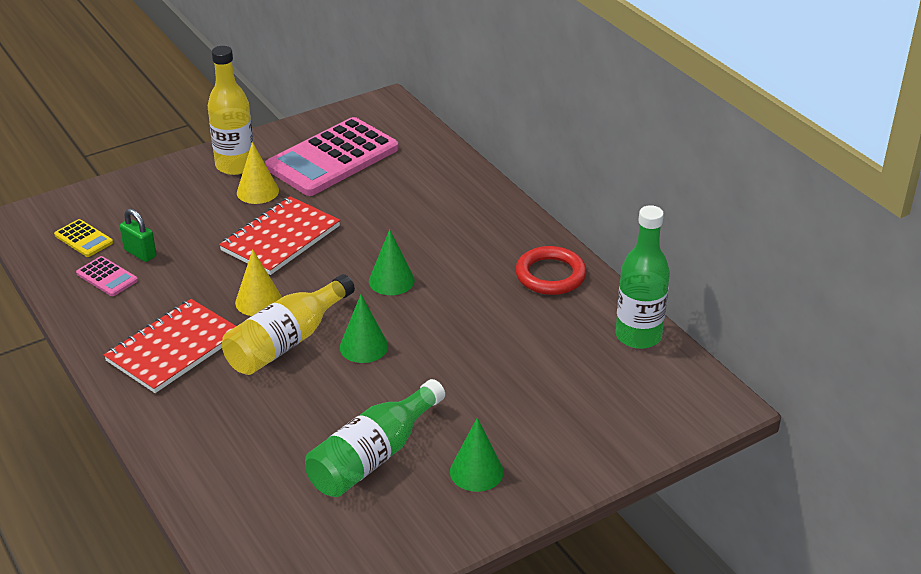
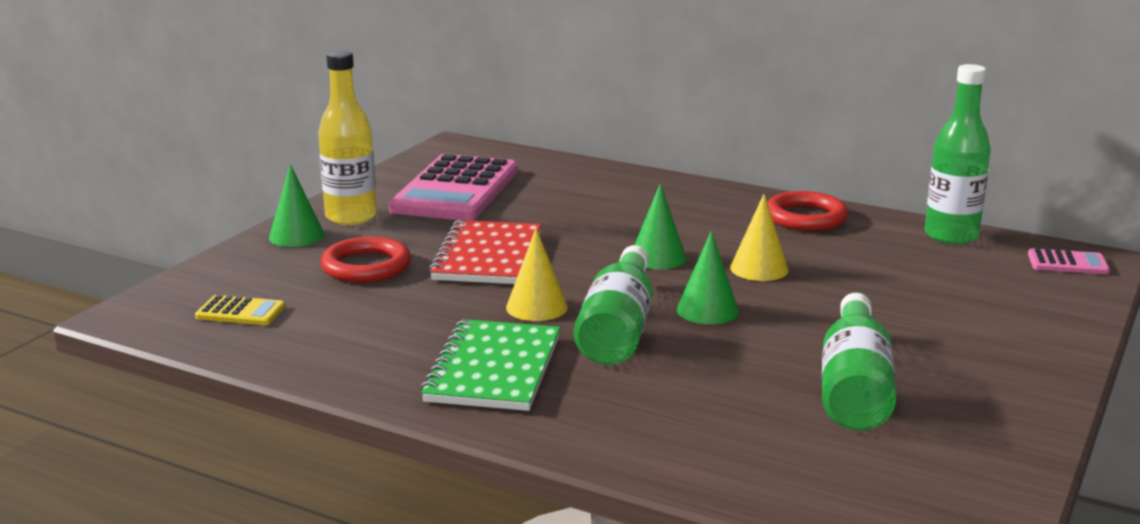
camera: 30 degrees left, 15 degrees down
pink calculator [76,256,138,296] -> pink calculator moved to [1028,248,1110,274]
red notebook [104,299,236,393] -> green notebook [421,319,560,411]
green padlock [120,209,156,262] -> none
yellow bottle [222,274,355,375] -> green bottle [574,245,653,365]
yellow cone [237,142,279,204] -> yellow cone moved to [730,194,789,281]
green cone [450,418,504,492] -> green cone moved to [269,164,324,247]
none -> red ring [320,237,411,283]

